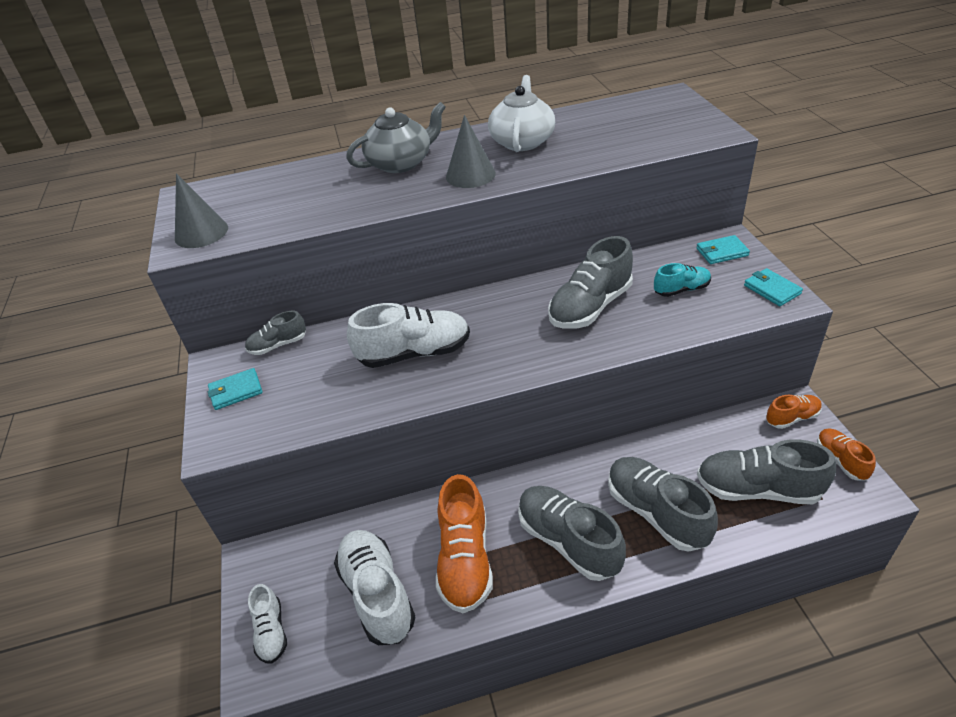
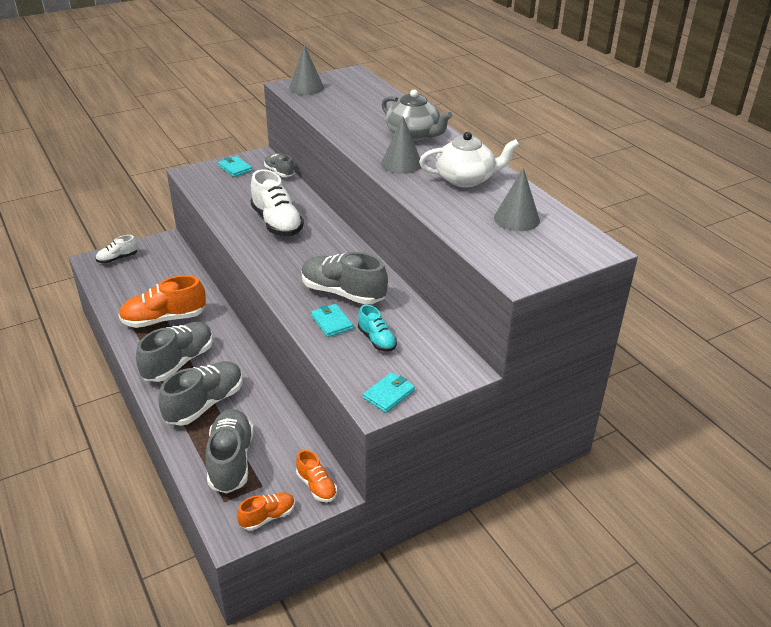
camera: 70 degrees right, 5 degrees down
white shoe [334,530,415,645] -> none
turquoise wallet [696,235,750,264] -> turquoise wallet moved to [311,304,353,337]
none -> grey cone [494,168,540,231]

